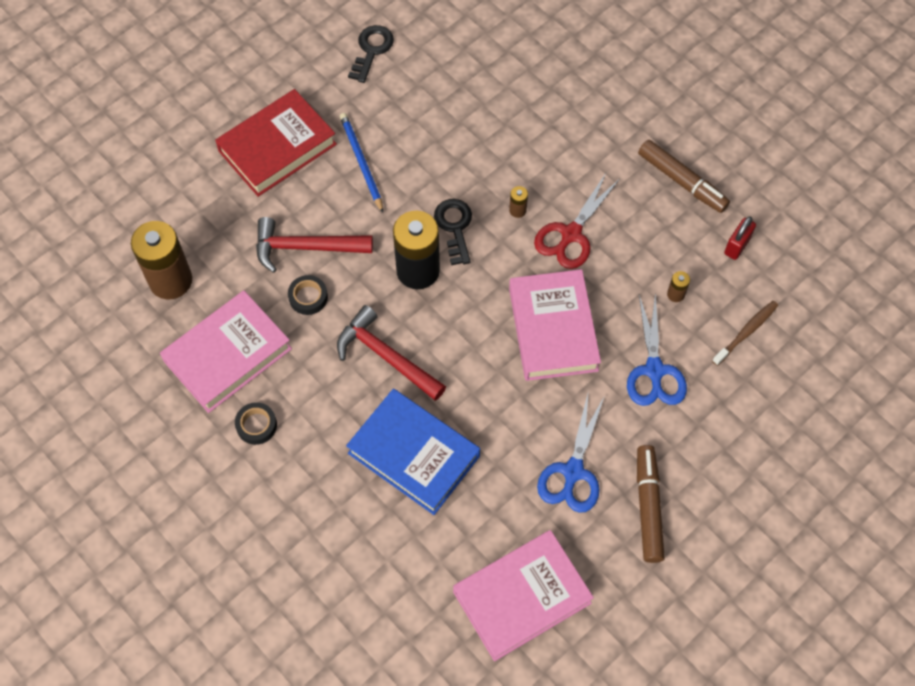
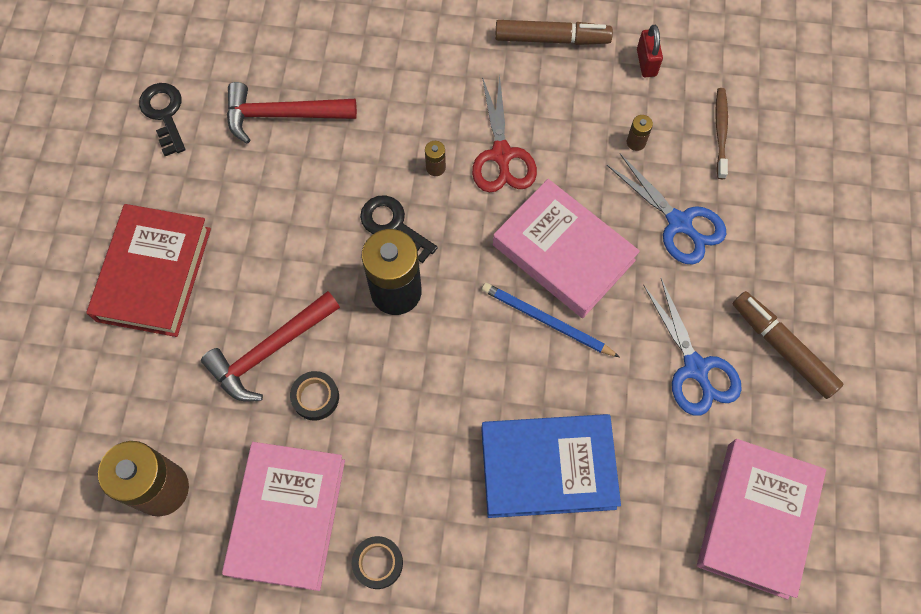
camera: 40 degrees left, 5 degrees up
red hammer [337,305,446,401] -> red hammer moved to [227,82,357,144]
blue pencil [340,113,383,213] -> blue pencil moved to [482,283,620,357]

